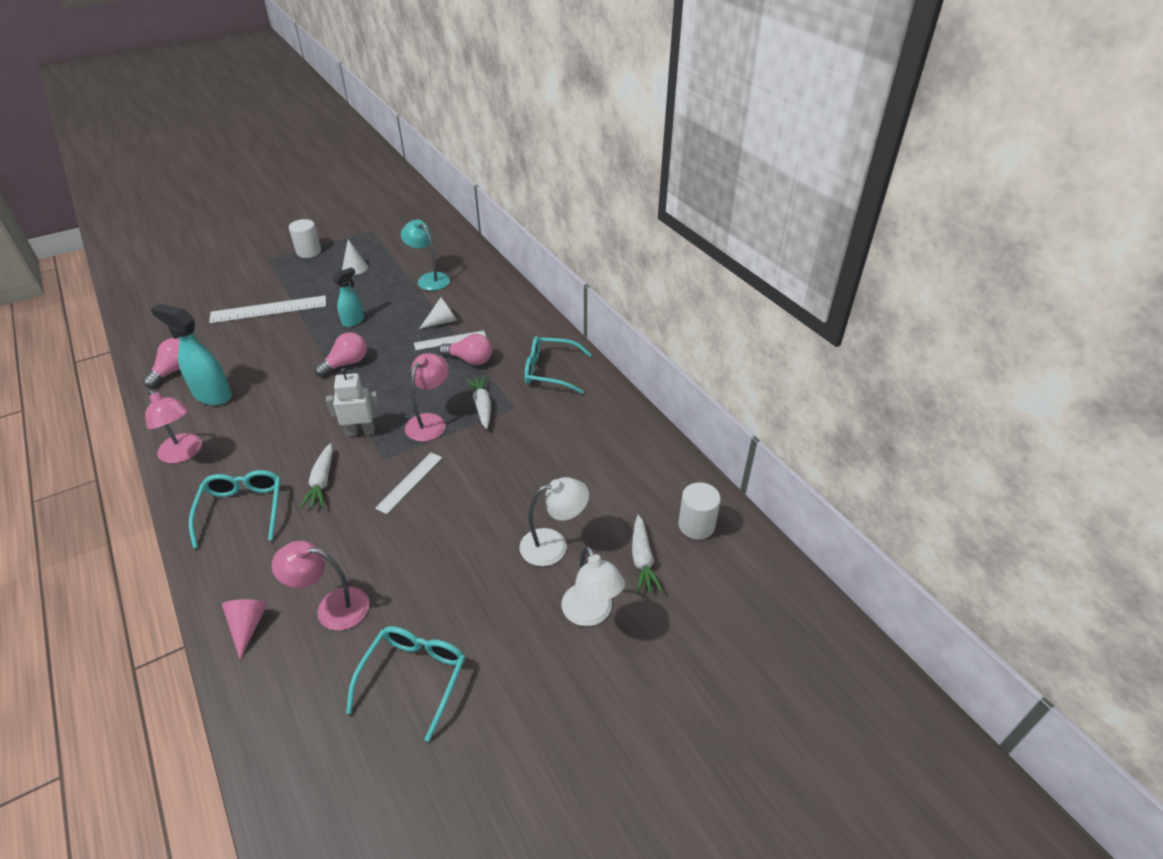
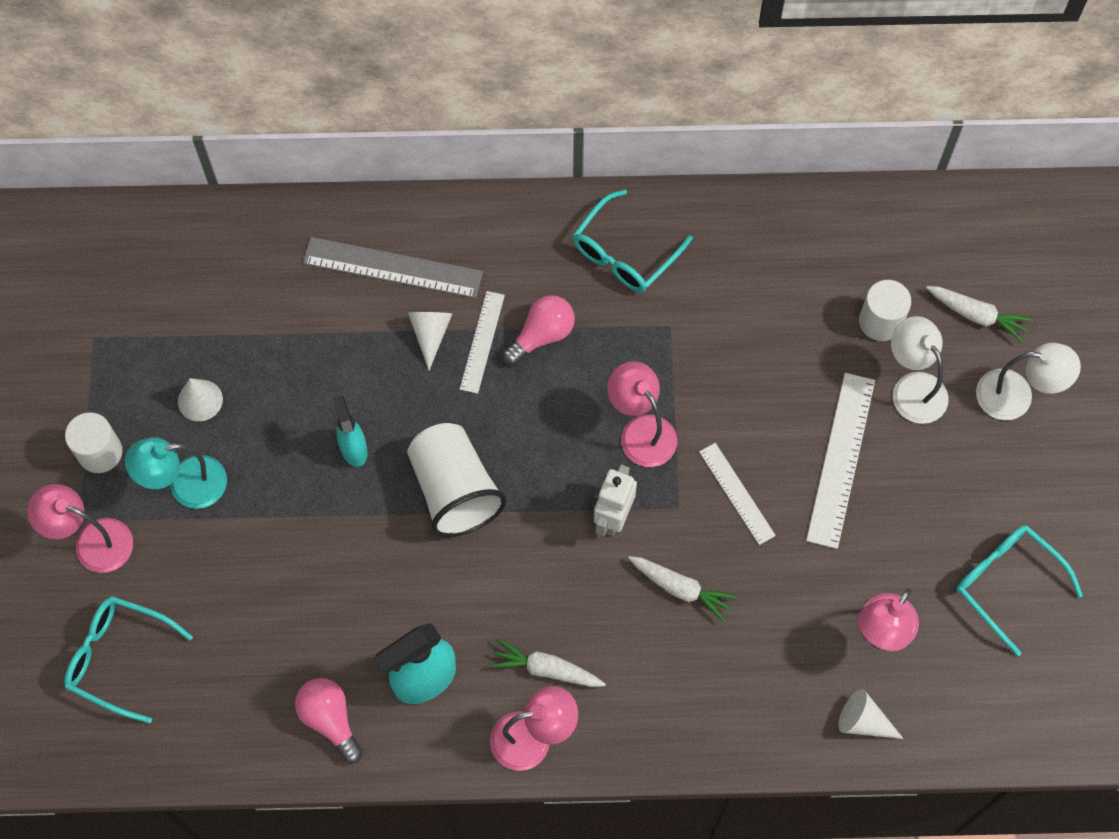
camera: 60 degrees left, 25 degrees up
turquoise glasses [189,470,281,549] -> turquoise glasses moved to [64,596,193,724]
white ruler [209,295,326,323] -> white ruler moved to [806,373,875,549]
pink cone [222,599,267,659] -> white cone [838,689,904,739]
pink light bulb [314,332,367,377] -> white cup [407,423,507,538]
turquoise lamp [401,219,450,291] -> turquoise lamp moved to [125,437,227,509]
white carrot [466,375,491,429] -> white carrot moved to [489,638,606,687]
white lamp [519,477,589,566] -> white lamp turned 45 degrees counterclockwise [891,316,949,424]
white cylinder [678,482,721,539] -> white cylinder moved to [859,280,911,341]
none -> pink lamp [27,484,133,573]
none -> grey ruler [303,237,483,298]

